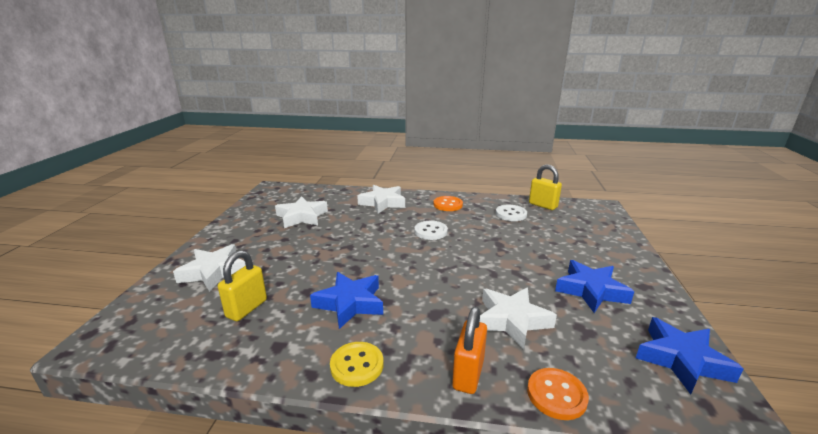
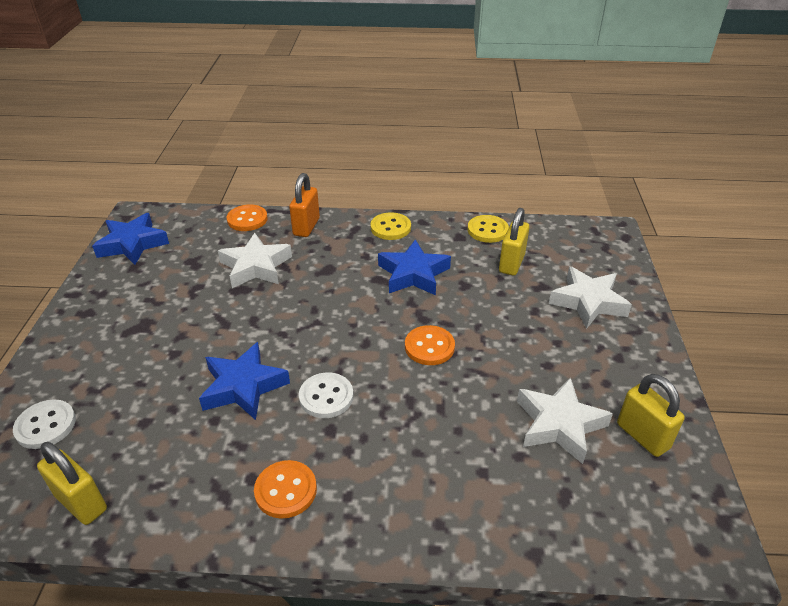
camera: 175 degrees right, 15 degrees up
white star [357,185,405,213] -> none
white button [496,205,527,221] -> white button moved to [13,399,76,449]
blue star [555,260,634,313] -> blue star moved to [199,342,290,420]
none -> orange button [405,325,455,365]
none -> yellow button [468,215,509,243]
none -> yellow padlock [617,374,685,457]

